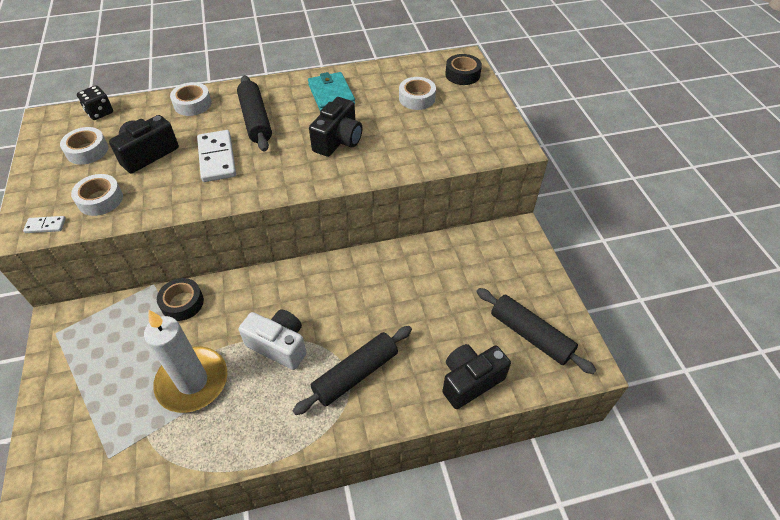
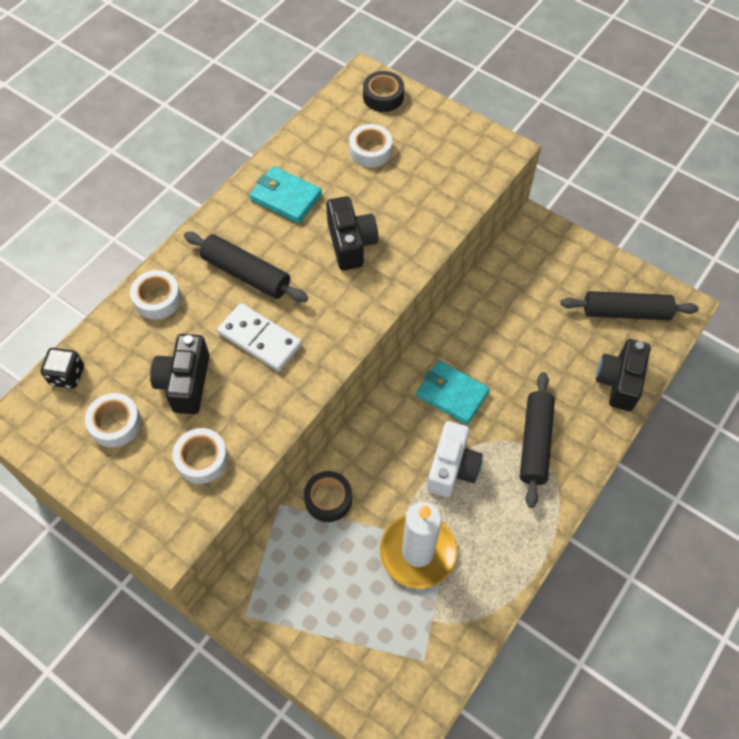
camera: 40 degrees left, 10 degrees up
white domino [23,216,66,233] -> none
white camera [239,310,307,370] -> white camera turned 120 degrees clockwise [427,421,483,498]
none -> turquoise wallet [416,360,490,425]

